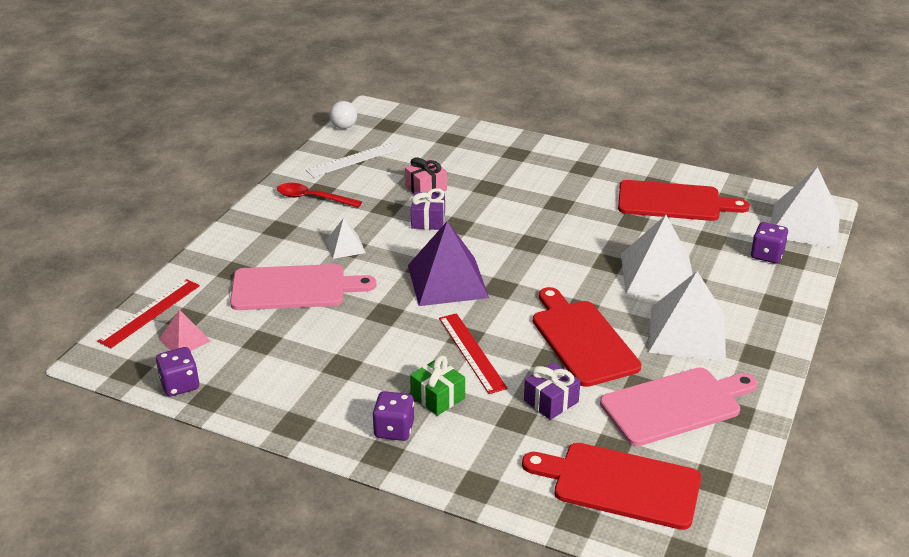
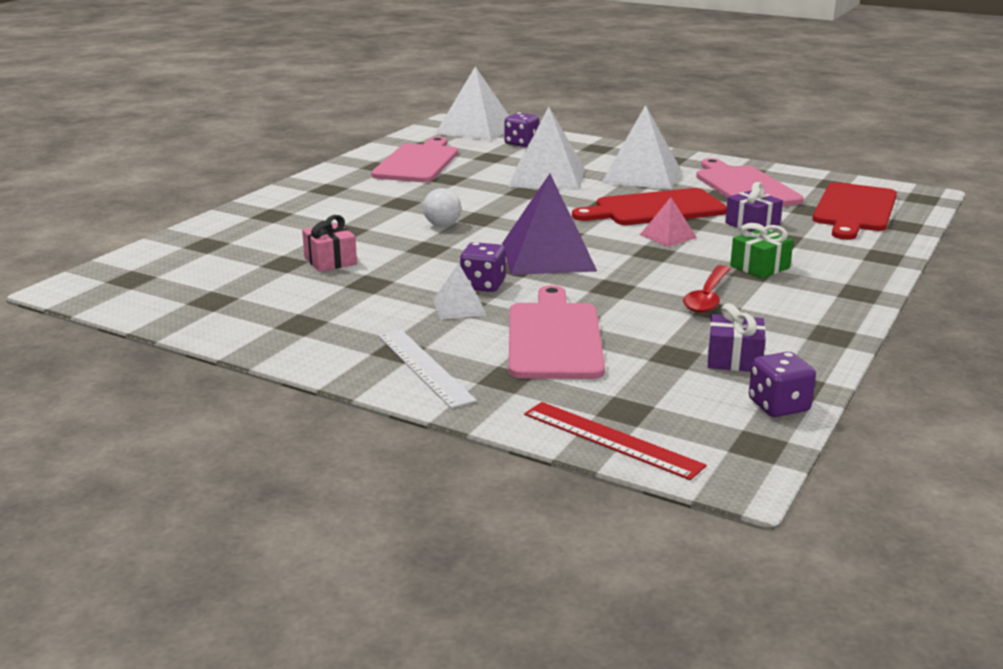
camera: 85 degrees left, 10 degrees down
pink pyramid [159,310,210,351] -> pink pyramid moved to [640,197,697,247]
red spoon [277,183,362,208] -> red spoon moved to [683,265,730,313]
white ruler [306,142,400,177] -> white ruler moved to [378,329,477,408]
white ball [329,101,357,129] -> white ball moved to [423,188,461,227]
purple dice [372,391,414,441] -> purple dice moved to [460,242,505,292]
purple gift [411,188,445,230] -> purple gift moved to [707,303,766,372]
red ruler [439,313,508,394] -> none
red cutting board [618,180,750,221] -> pink cutting board [371,137,458,182]

